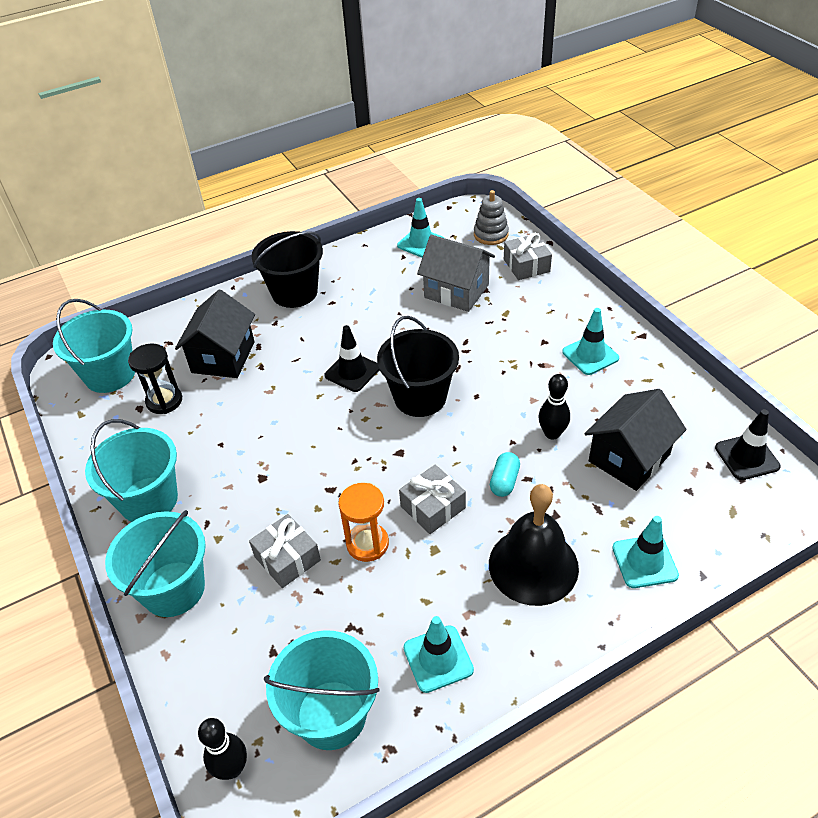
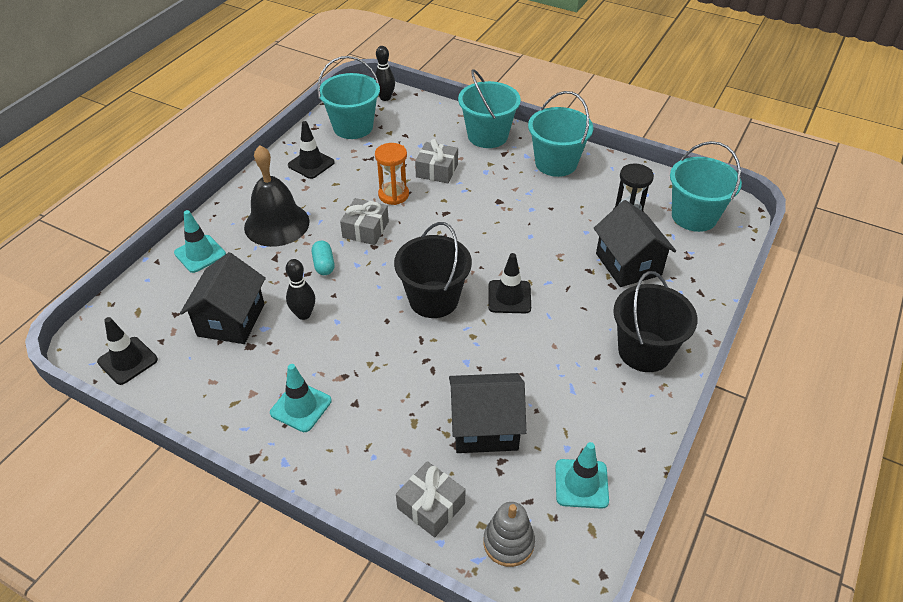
camera: 145 degrees right, 0 degrees up
turquoise traffic cone [403,616,474,693] -> black traffic cone [288,121,335,179]
grey house [417,235,495,312] -> black house [449,373,527,453]

